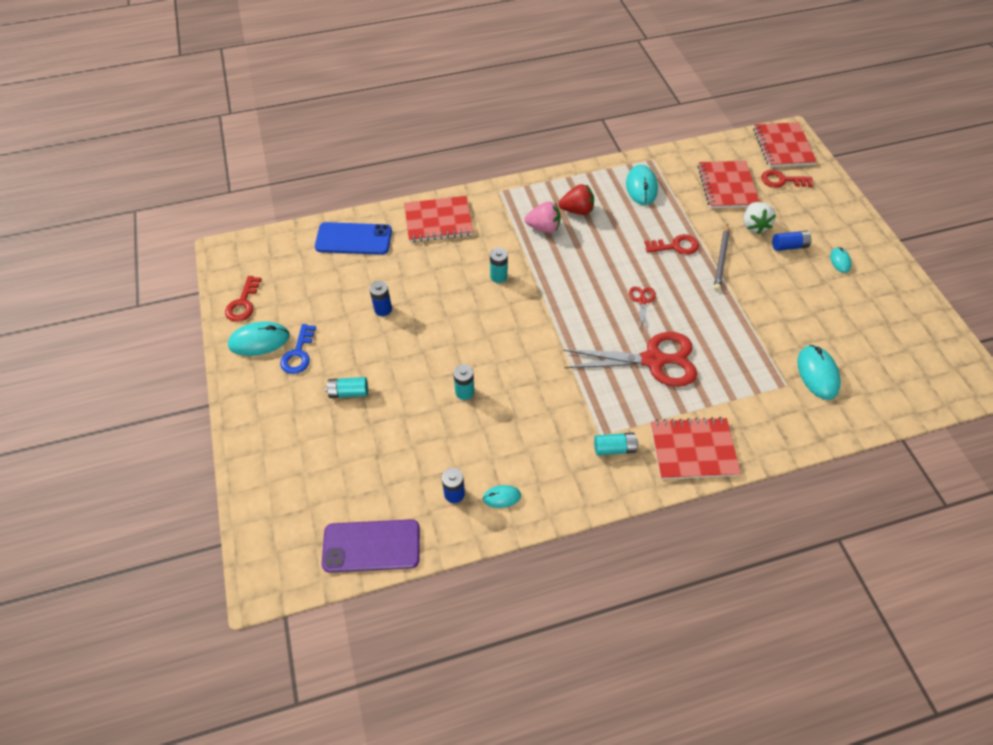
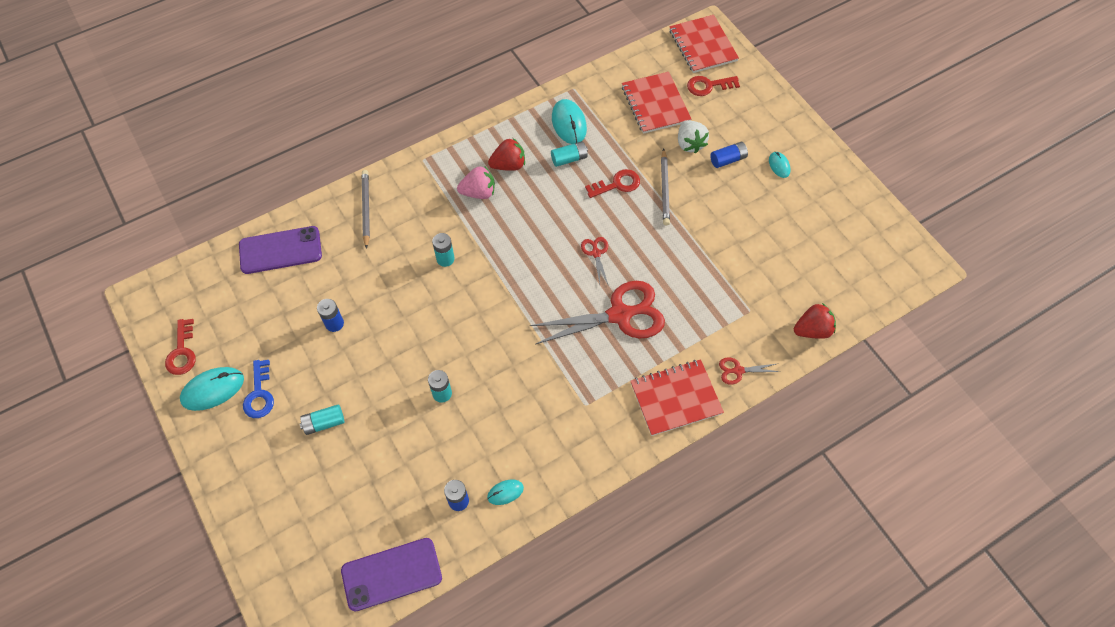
camera: 15 degrees left, 5 degrees up
blue phone [315,222,392,255] -> purple phone [239,226,322,274]
red notebook [404,196,473,242] -> grey pencil [362,170,370,249]
turquoise battery [594,433,638,456] -> turquoise battery moved to [551,141,588,167]
turquoise mouse [797,345,841,400] -> none
none -> red scissors [719,357,780,385]
none -> red strawberry [794,303,836,339]

